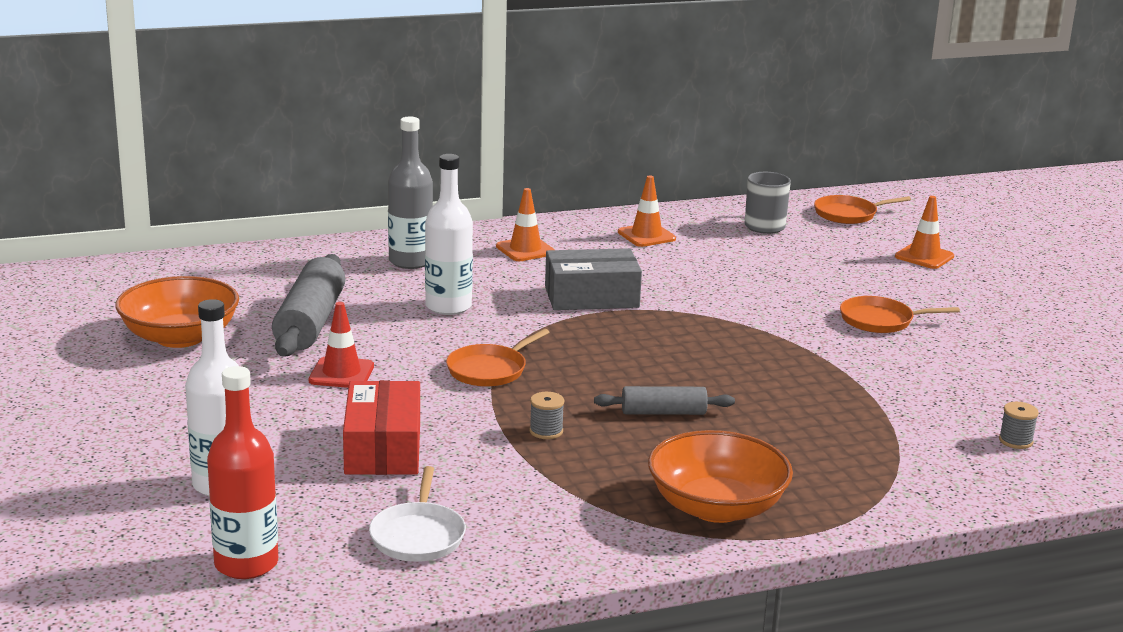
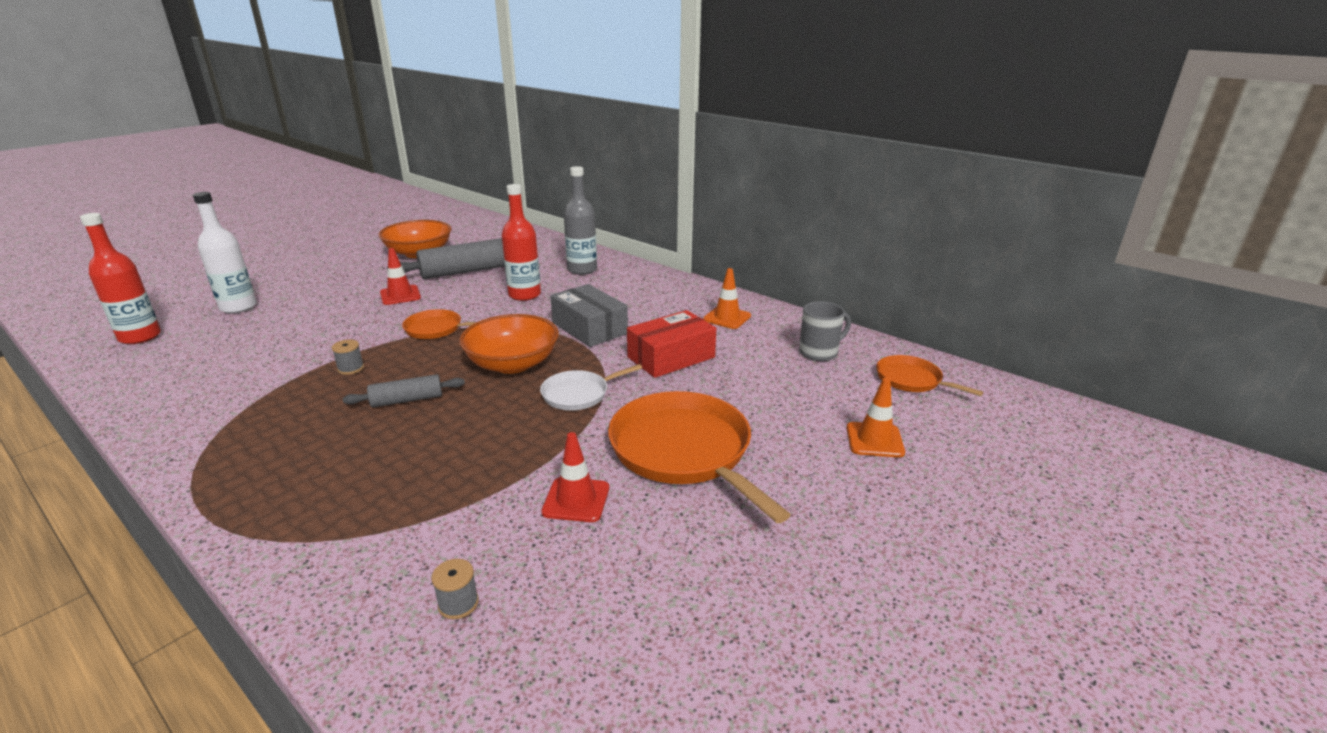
camera: 60 degrees right, 5 degrees up
red box [343,380,420,475] -> red box moved to [627,310,716,378]
white pan [369,466,466,562] -> white pan moved to [540,364,642,411]
white bottle [425,154,473,315] -> red bottle [502,184,541,301]
orange traffic cone [496,188,555,261] -> none
grey rolling pin [594,386,735,415] -> grey rolling pin turned 75 degrees counterclockwise [343,374,465,407]
orange bowl [648,430,793,523] -> orange bowl moved to [459,314,559,374]
orange pan [840,296,960,333] -> orange pan [608,391,791,523], size x1.90
none -> red traffic cone [541,432,609,522]

